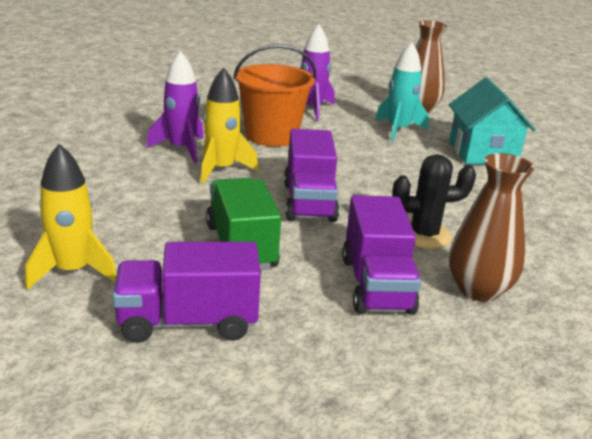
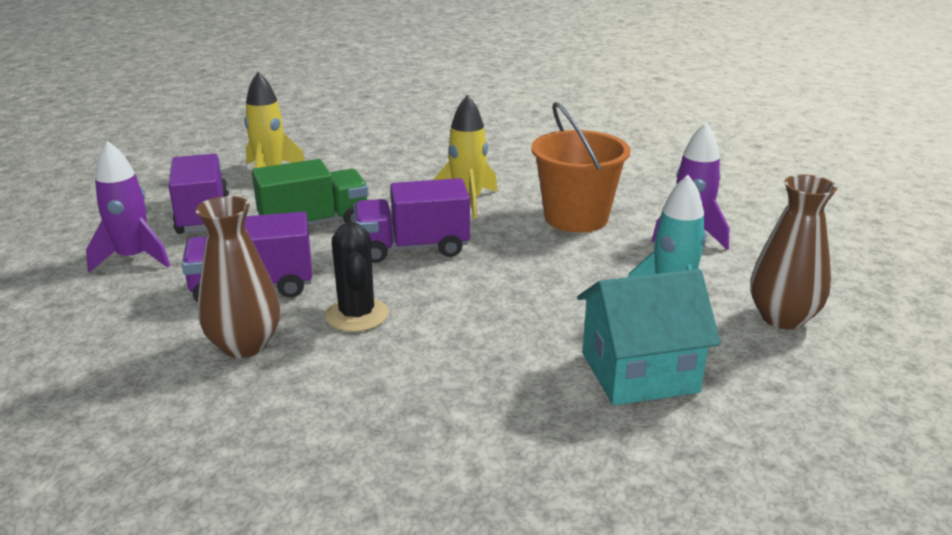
camera: 85 degrees right, 0 degrees up
purple rocket [147,51,204,164] -> purple rocket moved to [86,141,170,273]

